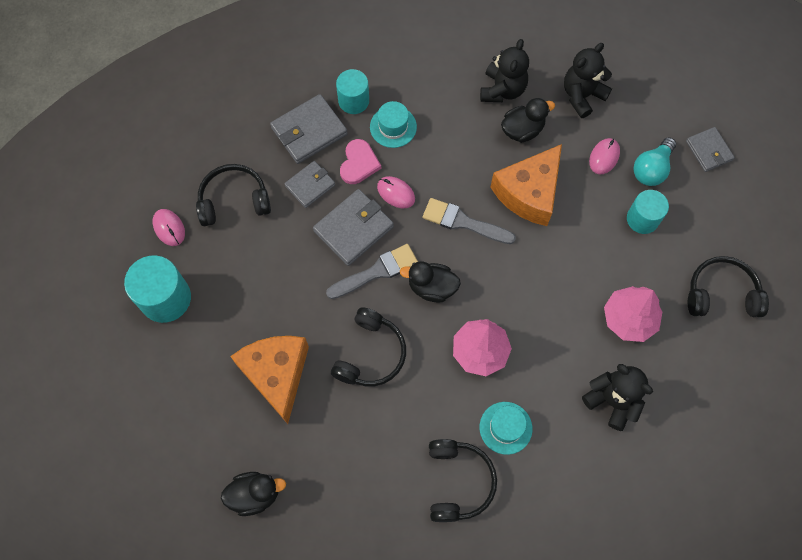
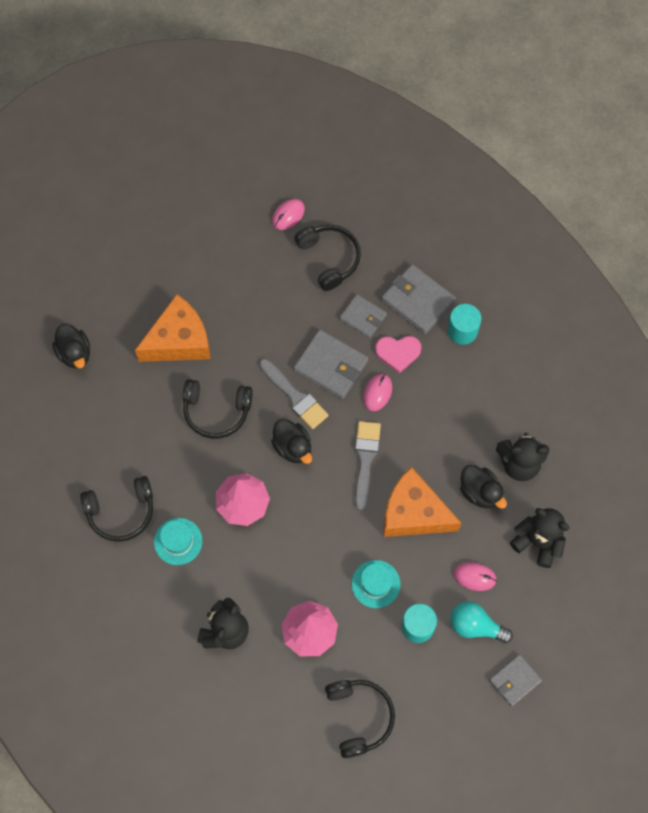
camera: 75 degrees right, 0 degrees up
turquoise cylinder [124,255,191,323] -> none
turquoise hat [370,101,417,148] -> turquoise hat moved to [352,560,400,608]
black duck [400,261,461,303] -> black duck turned 150 degrees clockwise [271,419,312,464]

